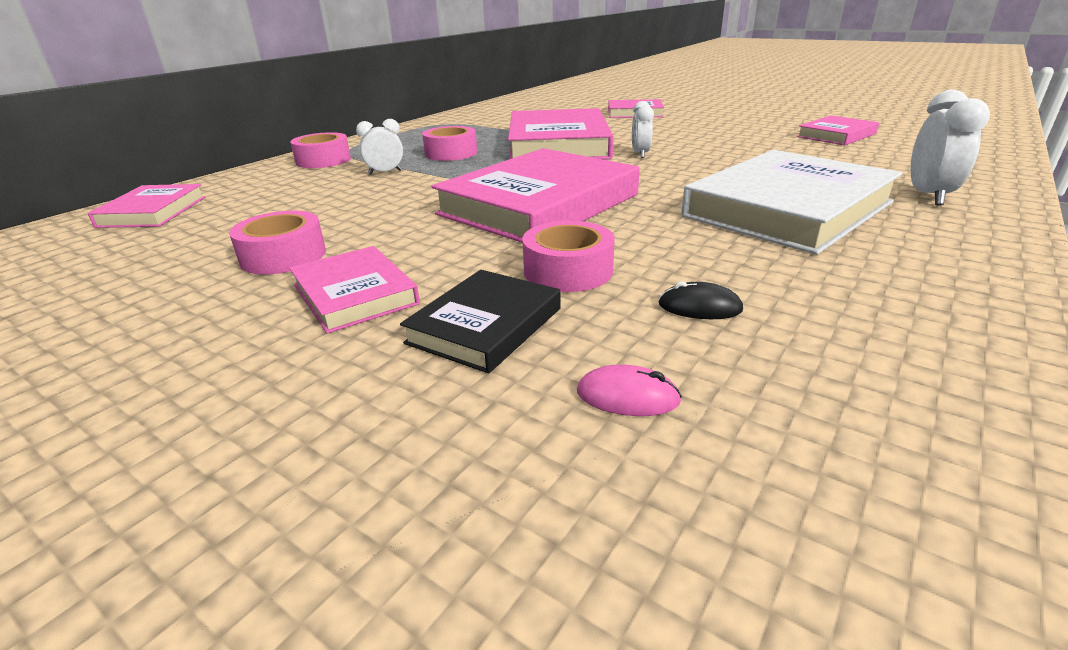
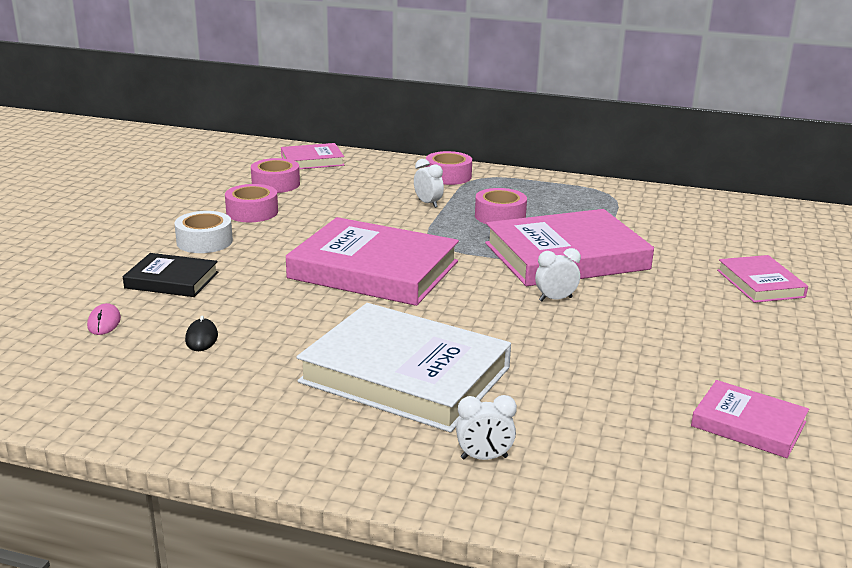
camera: 70 degrees right, 5 degrees down
pink book [289,246,420,333] -> white tape [174,211,233,253]
pink tape [523,221,615,292] -> pink tape moved to [251,158,300,193]
white clock [911,90,990,205] -> white clock [456,395,517,460], size x0.65

